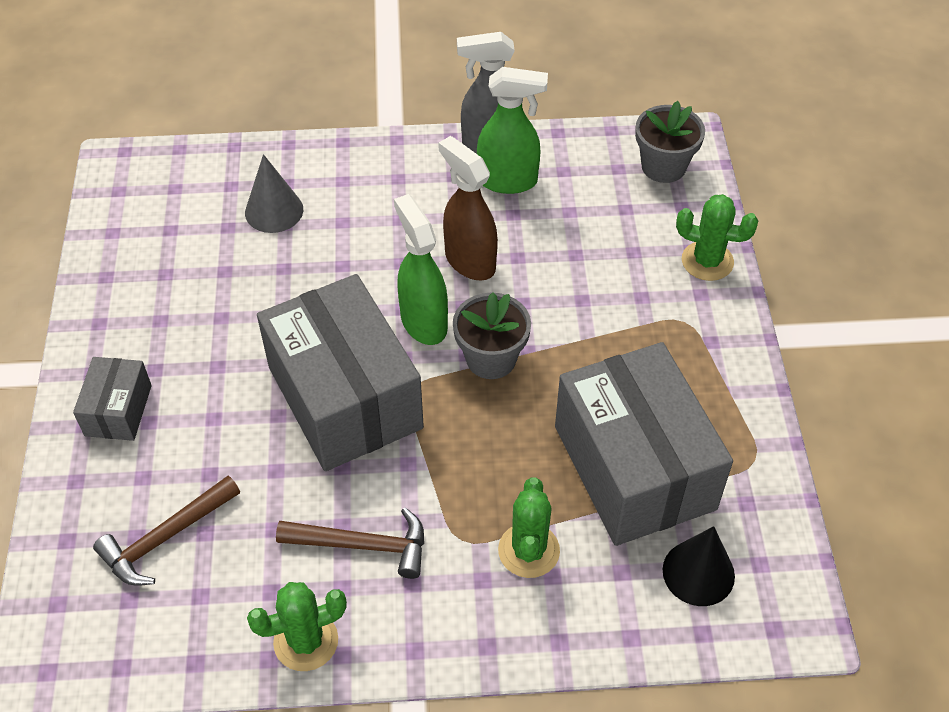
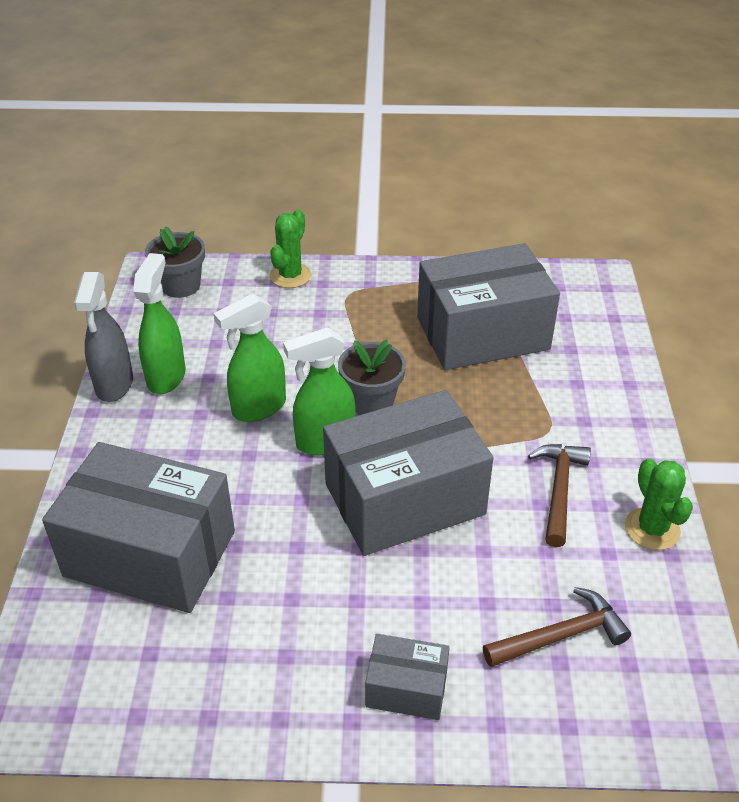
camera: 85 degrees left, 10 degrees down
brown hammer [93,476,240,586] -> brown hammer turned 75 degrees counterclockwise [483,587,631,667]
grey cone [245,154,303,233] -> grey box [42,442,235,613]
brown spray bottle [438,136,498,280] -> green spray bottle [213,294,286,422]
green cactus [498,477,560,578] -> none
black cone [663,526,735,606] -> none

